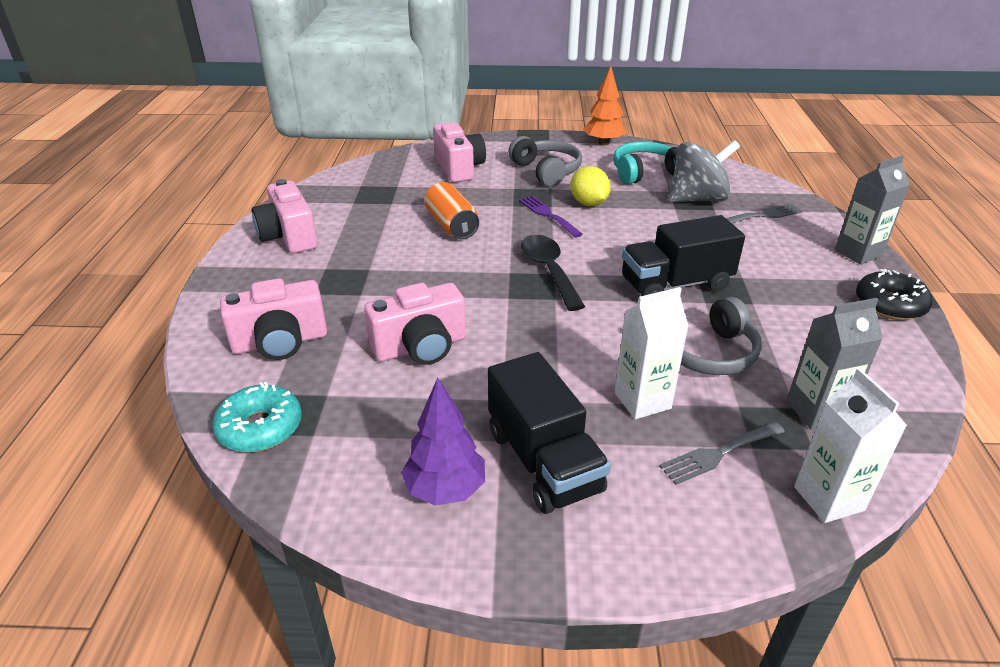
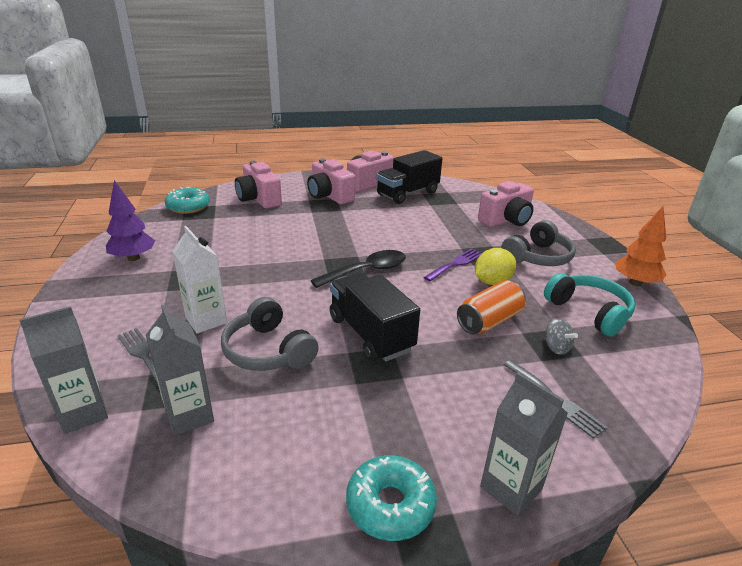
camera: 75 degrees right, 5 degrees down
pink camera [364,283,466,365] -> pink camera moved to [307,158,355,204]
orange can [424,182,479,239] -> orange can moved to [457,280,526,334]
black truck [488,352,611,514] -> black truck moved to [376,150,442,204]
grey spinning top [668,140,740,203] -> grey spinning top [543,318,578,355], size x0.44
white carton [794,368,907,523] -> grey carton [19,306,108,434]
black donut [856,269,932,320] -> turquoise donut [346,455,437,541]

